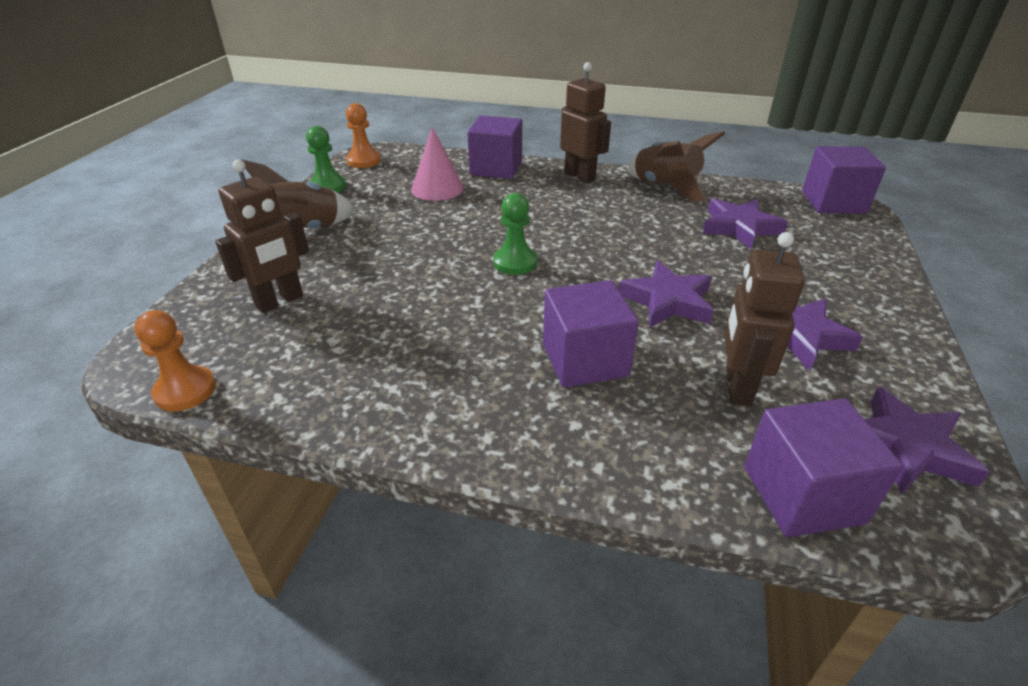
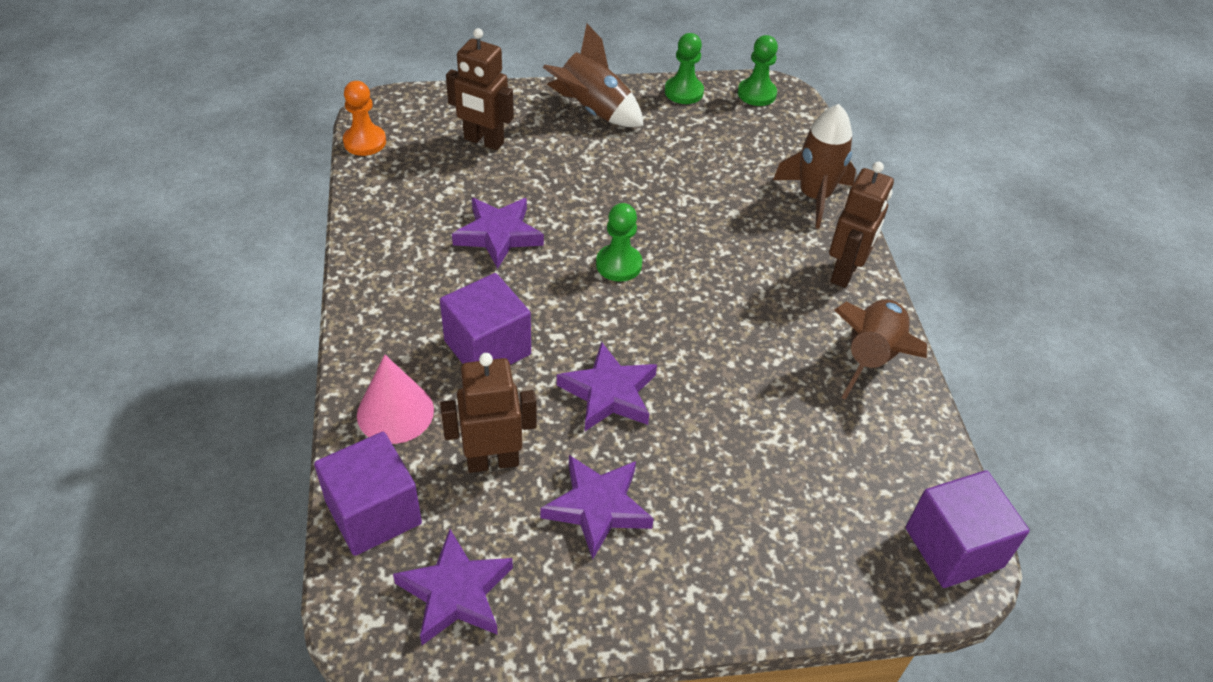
camera: 65 degrees right, 10 degrees up
orange pawn [346,103,381,168] -> green pawn [738,35,778,106]
pink cone [411,127,464,201] -> pink cone moved to [357,355,434,444]
purple cube [467,116,522,179] -> brown rocket [773,104,856,229]
purple star [702,198,788,249] -> purple star moved to [452,198,544,269]

